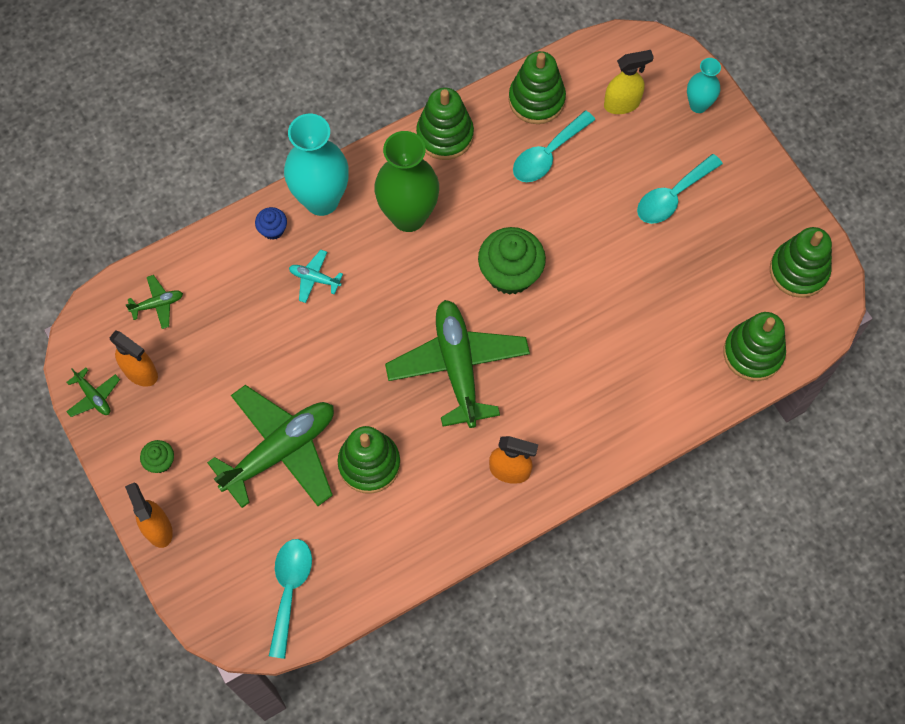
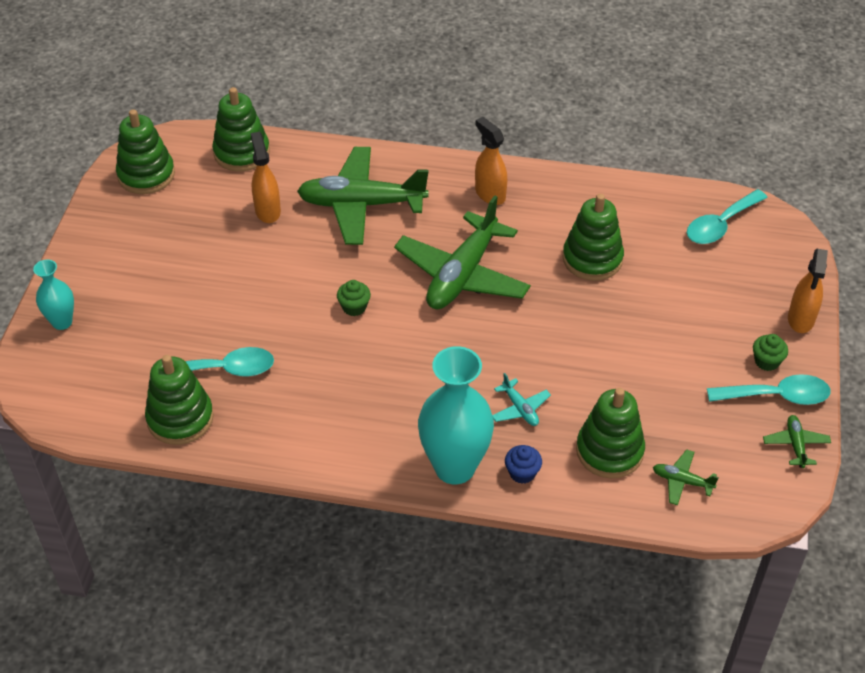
camera: 140 degrees left, 20 degrees down
orange spray bottle [109,330,158,387] -> orange spray bottle moved to [251,132,281,223]
green plane [207,385,334,508] -> green plane moved to [297,147,429,245]
green vase [374,131,439,232] -> none
green stacking toy [416,87,474,160] -> green stacking toy moved to [576,388,645,478]
green cupcake [478,227,546,295] -> green cupcake [337,280,371,316], size x0.49
yellow spray bottle [604,50,654,114] -> none
turquoise spoon [637,154,723,224] -> turquoise spoon moved to [707,374,831,405]

